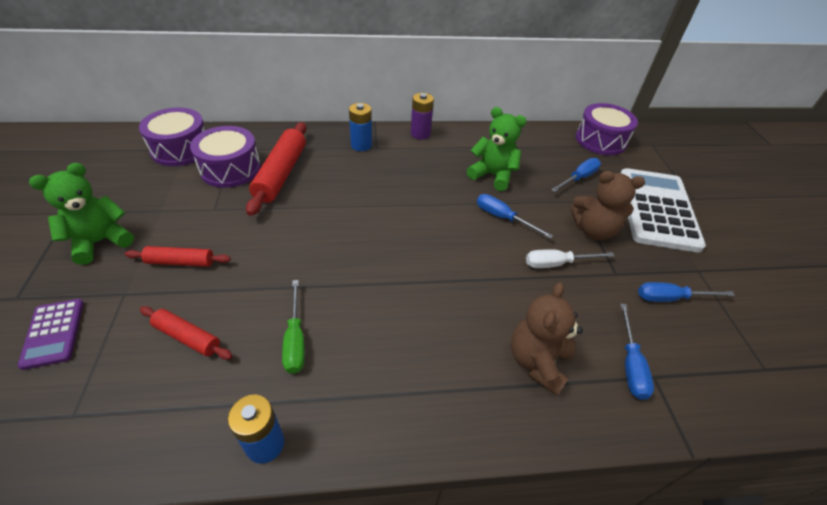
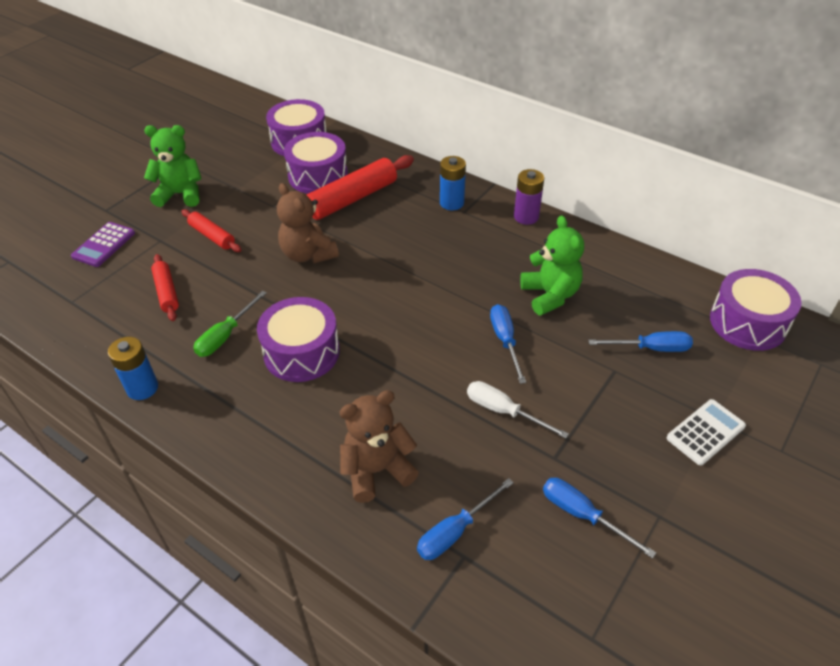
camera: 45 degrees right, 0 degrees up
brown teddy bear [571,171,645,240] -> brown teddy bear moved to [277,183,339,263]
white calculator [620,168,706,253] -> white calculator [667,399,746,465], size x0.48
none -> purple drum [257,297,340,382]

